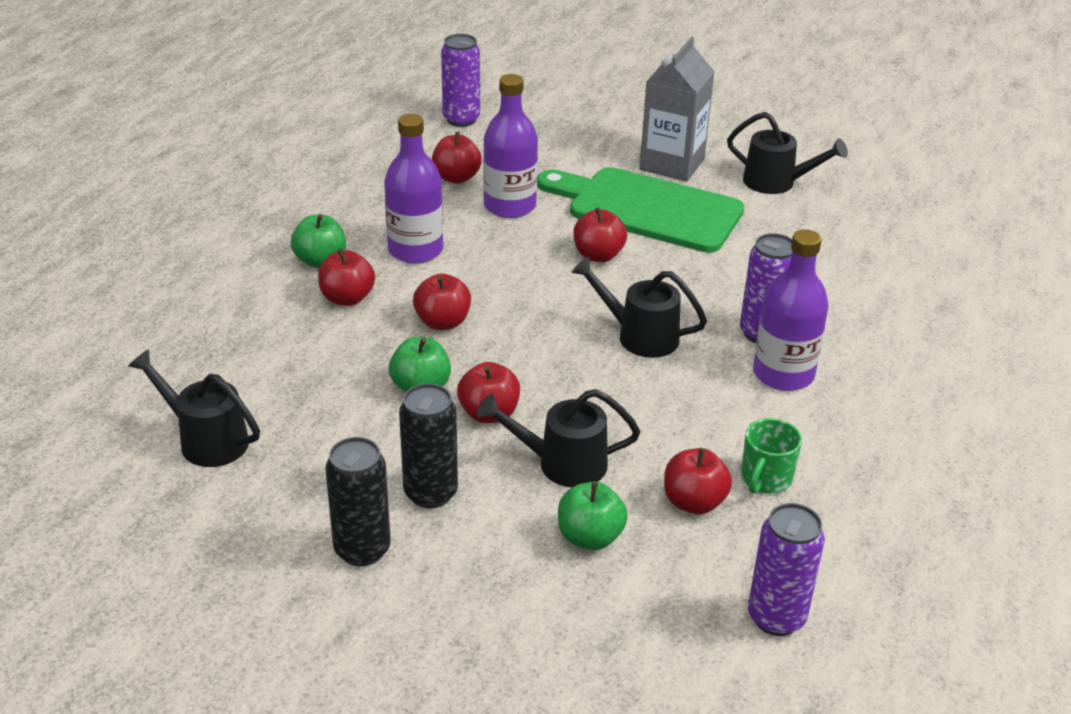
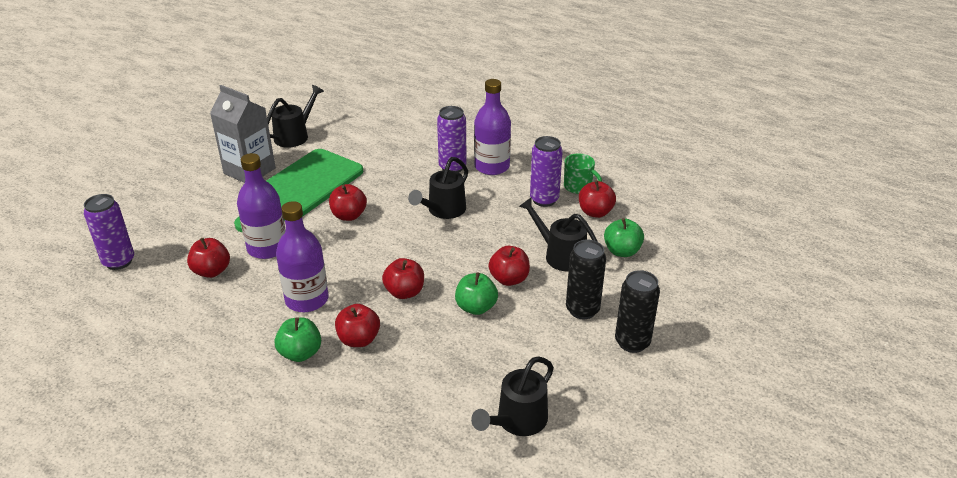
camera: 80 degrees left, 0 degrees up
black watering can [477,389,640,487] -> black watering can turned 120 degrees clockwise [519,197,598,272]
purple can [748,503,825,636] -> purple can moved to [530,136,563,207]

